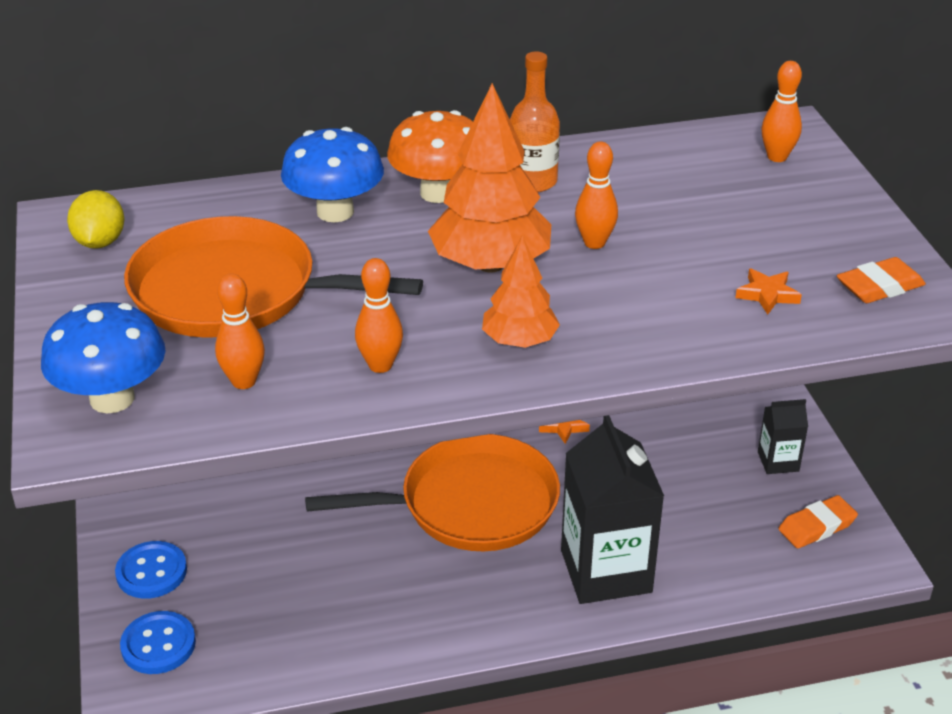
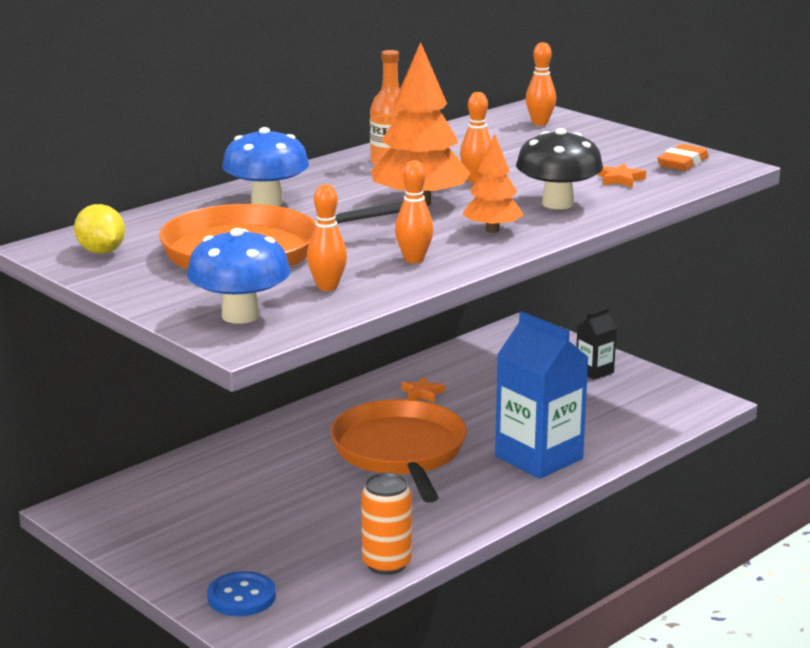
camera: 30 degrees left, 15 degrees down
blue button [115,541,187,599] -> none
orange pan [305,434,560,551] -> orange pan turned 60 degrees counterclockwise [331,399,467,503]
orange mushroom [387,110,473,203] -> none
black carton [561,415,664,604] -> blue carton [495,311,589,479]
orange eraser [778,495,858,548] -> none
none -> orange can [361,473,412,575]
none -> black mushroom [516,128,603,209]

